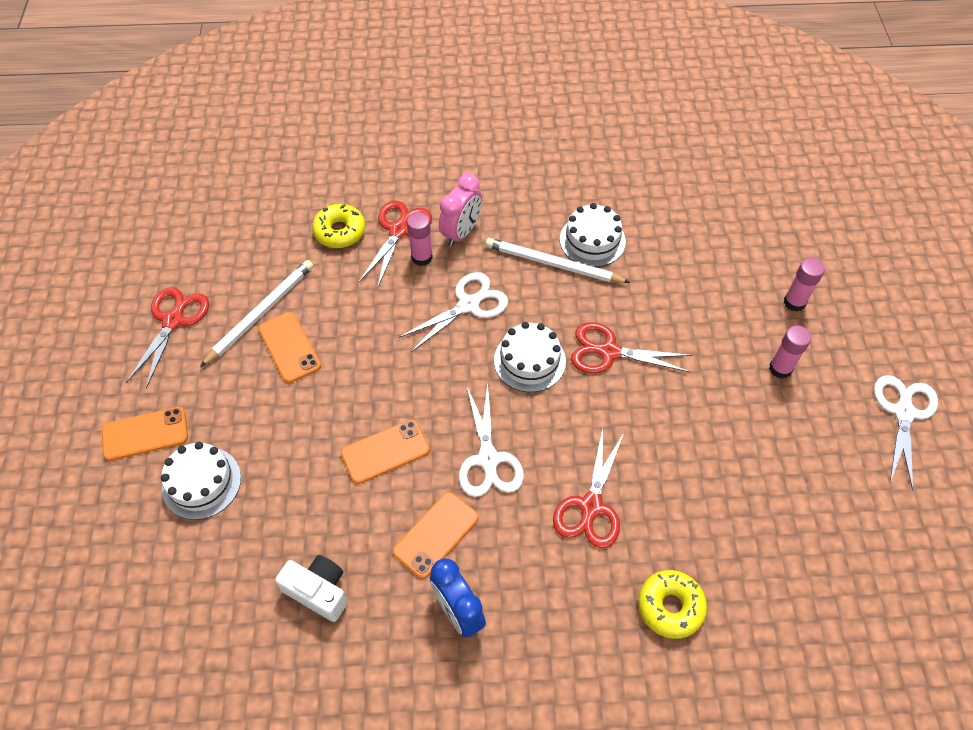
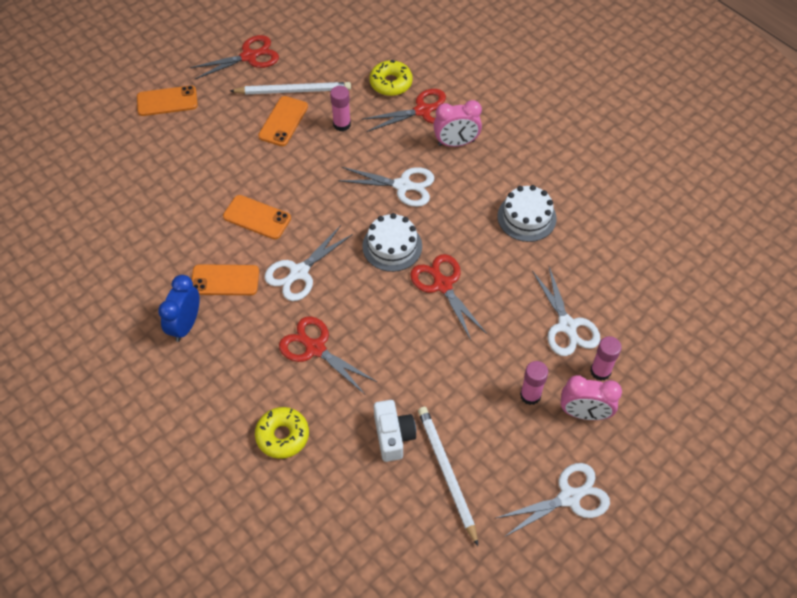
camera: 50 degrees right, 0 degrees up
orange phone [102,407,188,461] -> orange phone turned 45 degrees counterclockwise [137,86,198,116]
white cake [161,442,241,520] -> none
white camera [275,555,348,622] -> white camera moved to [374,400,416,462]
pink glue stick [407,212,433,266] -> pink glue stick moved to [330,86,351,132]
white pencil [485,238,631,283] -> white pencil moved to [418,407,478,546]
red scissors [553,428,624,548] -> red scissors turned 60 degrees clockwise [279,316,377,394]
none -> white scissors [532,267,600,356]
none -> pink clock [561,375,622,420]

